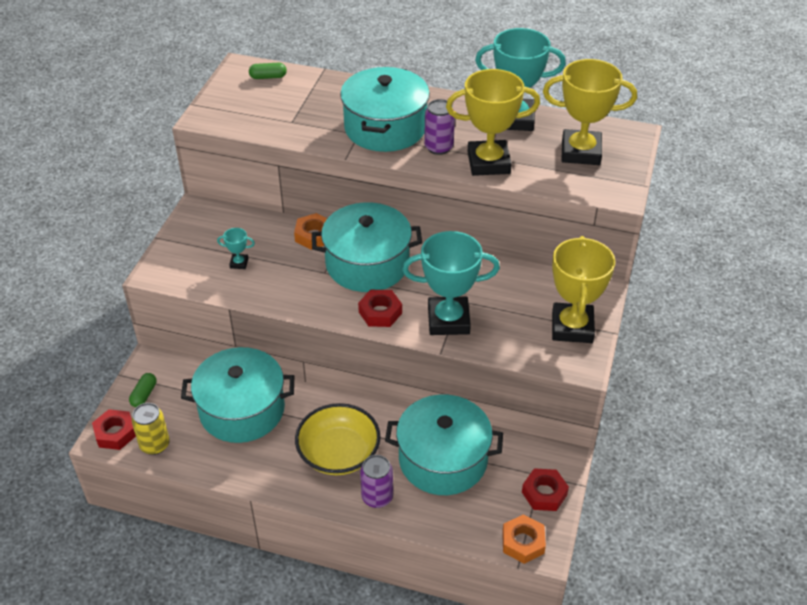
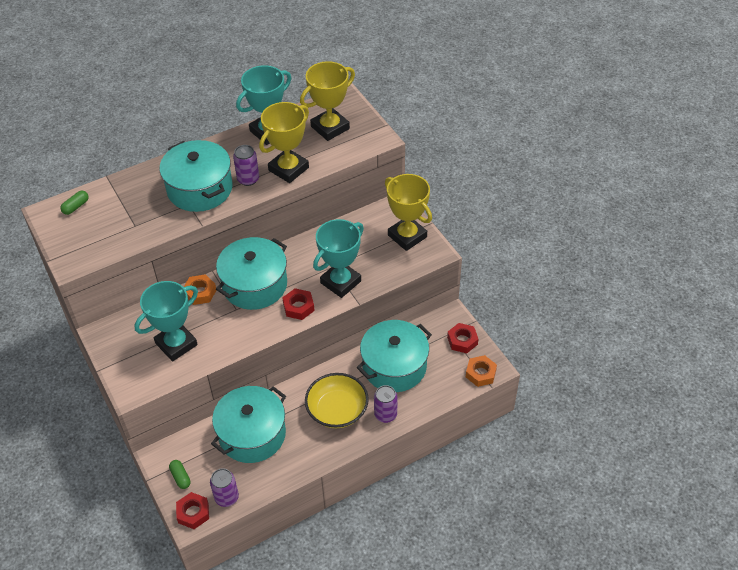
camera: 45 degrees left, 5 degrees up
yellow can [131,403,170,455] -> purple can [210,468,239,507]
turquoise trophy [217,228,255,269] -> turquoise trophy [134,281,198,362], size x2.37

